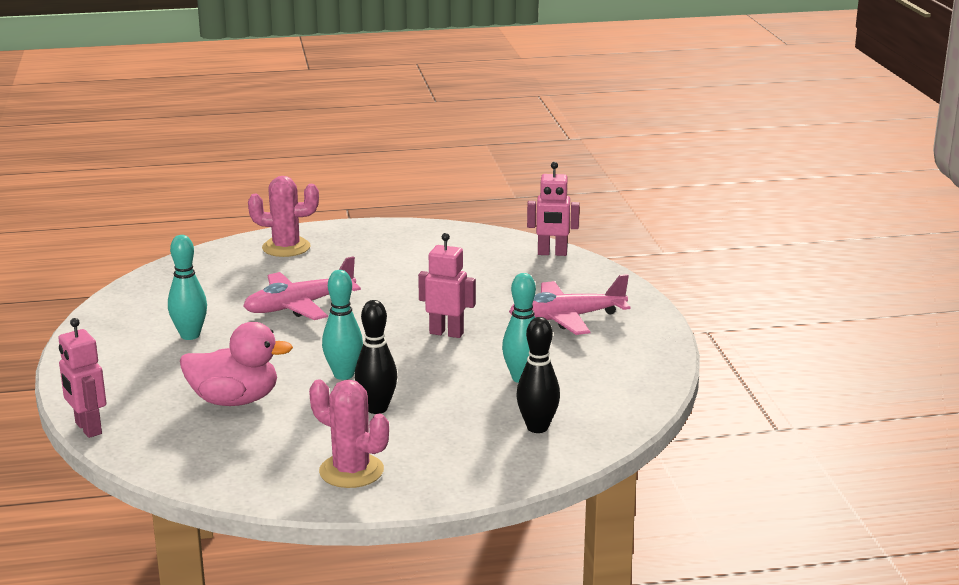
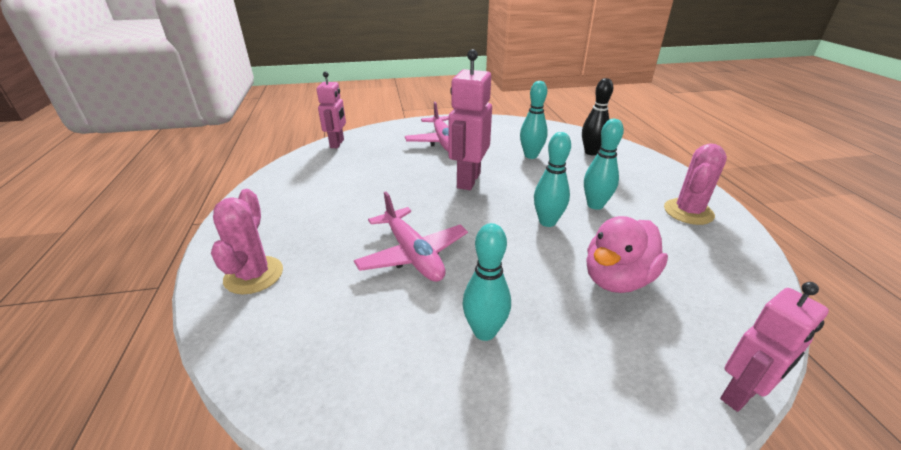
camera: 90 degrees left, 10 degrees up
pink duck [180,322,293,406] -> pink duck turned 135 degrees counterclockwise [586,216,668,293]
black bowling pin [355,300,397,414] -> turquoise bowling pin [584,119,624,210]
pink robot [418,233,476,338] -> pink robot [448,49,492,190], size x1.51

